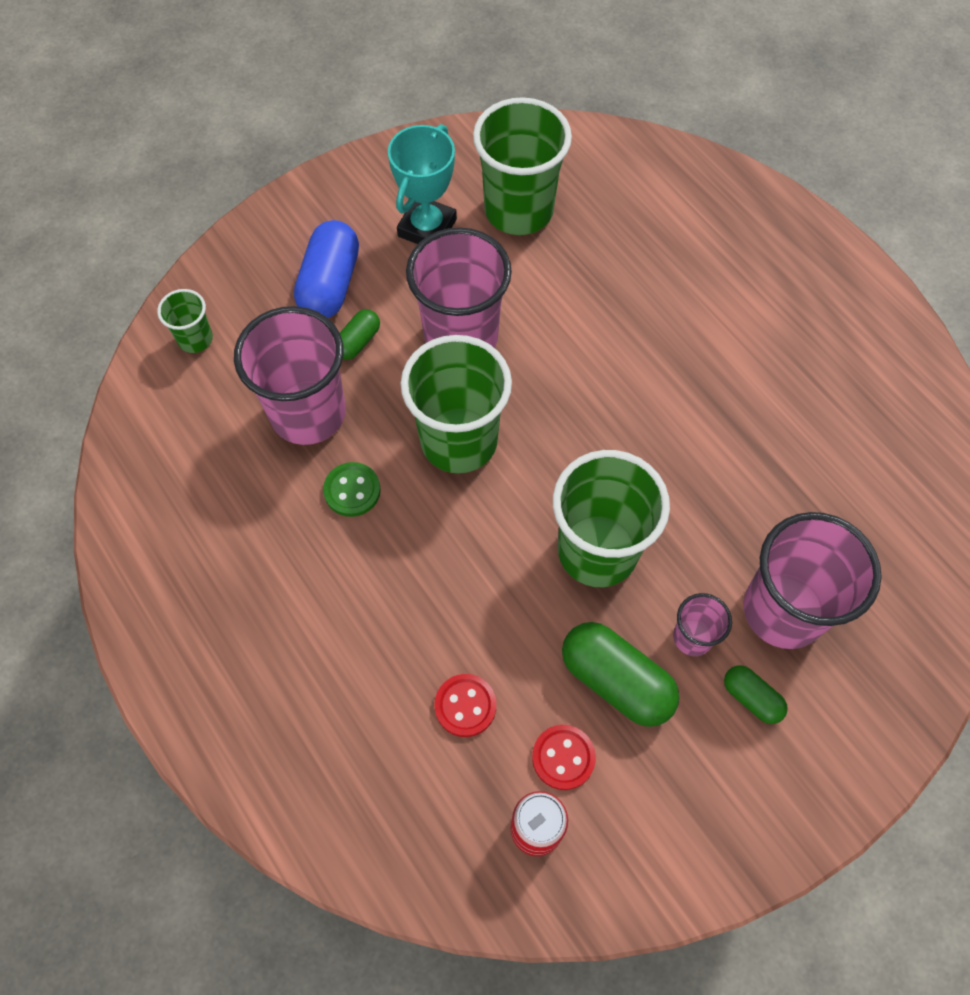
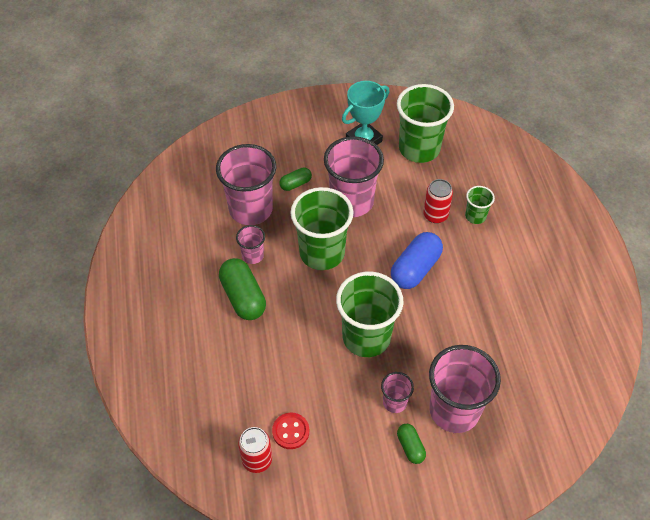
camera: 25 degrees right, 10 degrees down
green cup [157,289,213,353] -> green cup moved to [465,186,495,224]
blue capsule [294,220,359,318] -> blue capsule moved to [391,232,443,289]
green button [323,462,381,517] -> pink cup [236,225,265,264]
red button [434,674,496,737] -> none
green capsule [562,622,680,727] -> green capsule moved to [219,258,266,320]
none -> red can [423,179,453,223]

